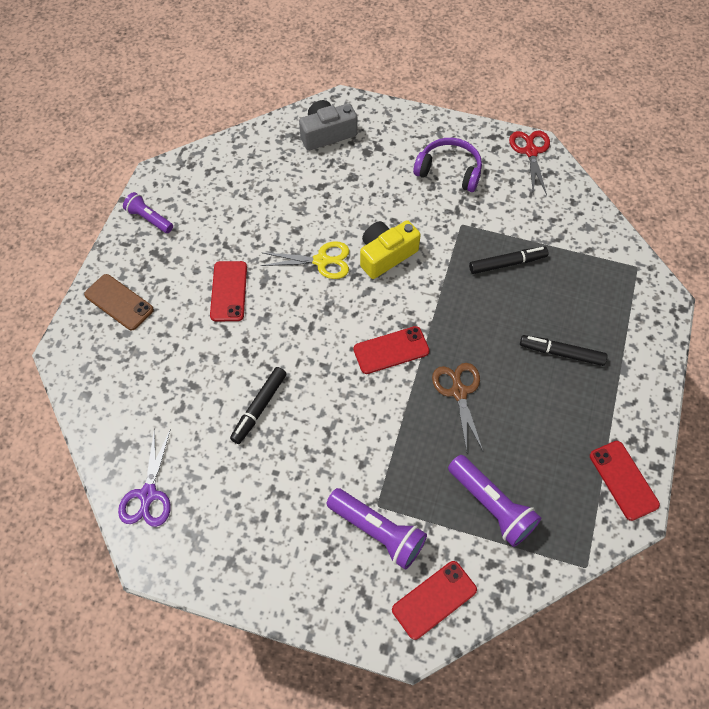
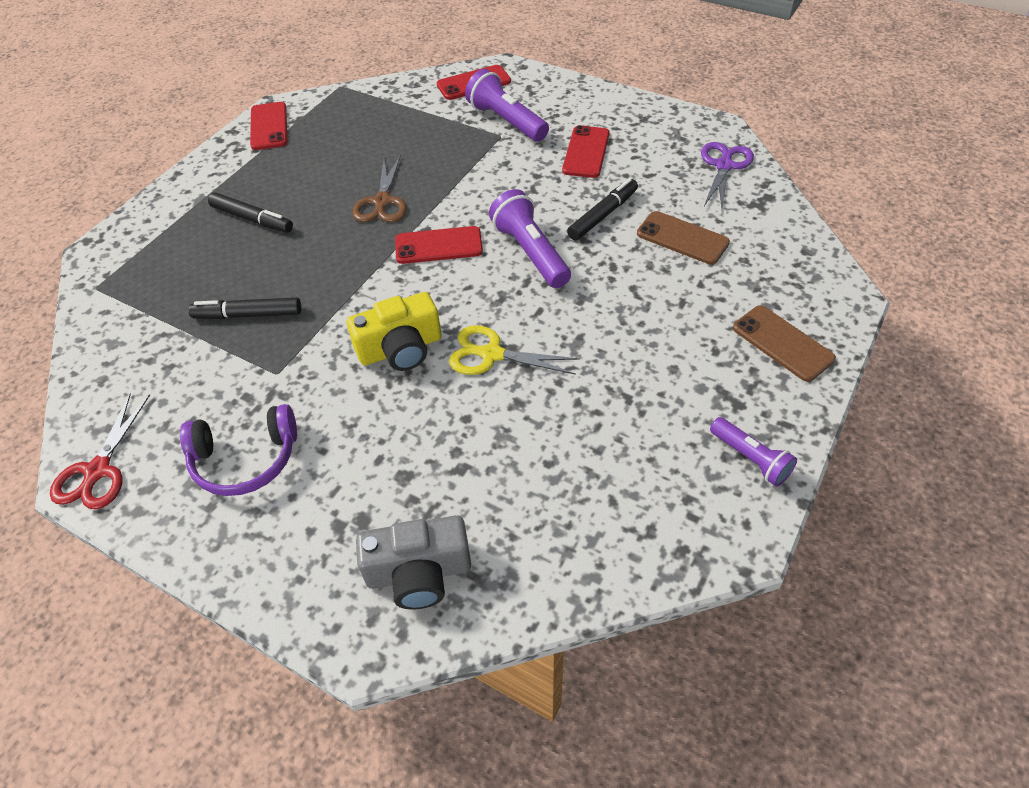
camera: 165 degrees left, 10 degrees down
red phone [210,261,247,321] -> red phone moved to [562,125,610,178]
purple headphones [413,138,482,192] -> purple headphones turned 45 degrees counterclockwise [180,404,297,496]
purple flashlight [448,455,541,547] -> purple flashlight moved to [489,189,571,288]
none -> brown phone [637,211,730,264]

